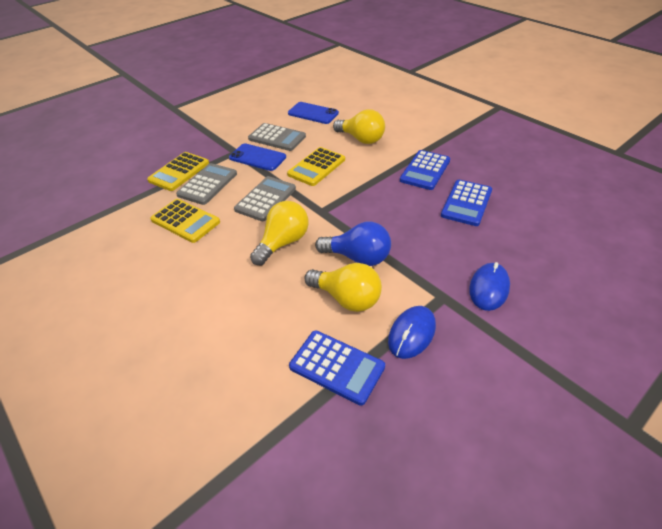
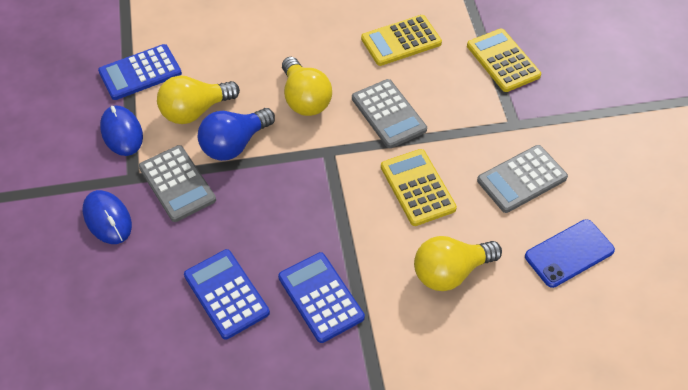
camera: 120 degrees right, 10 degrees up
grey calculator [176,163,237,205] -> grey calculator moved to [139,145,216,222]
blue phone [229,143,286,171] -> none

